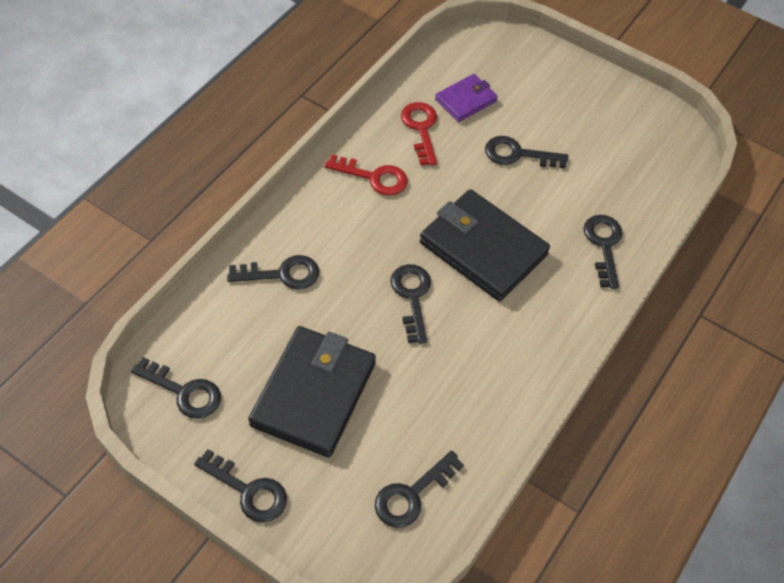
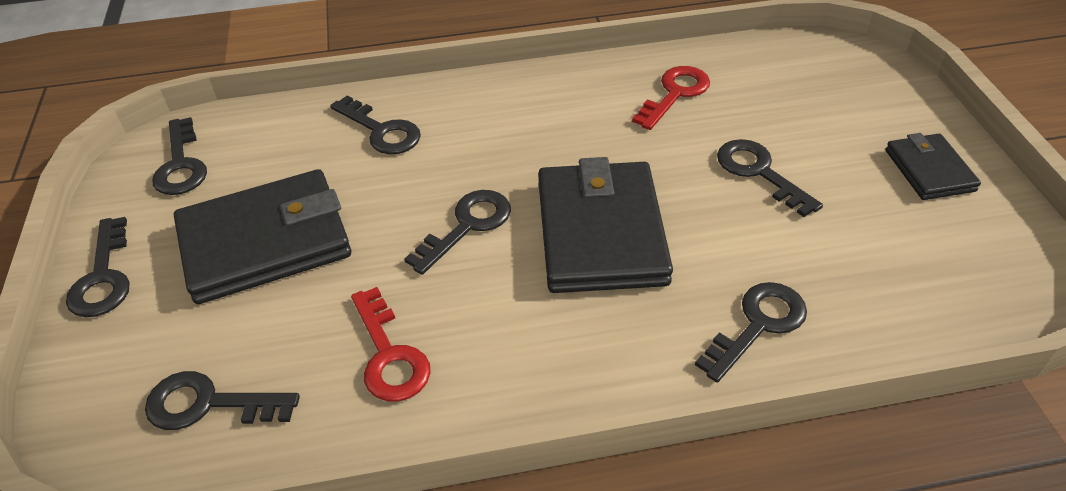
camera: 50 degrees right, 10 degrees down
red key [325,154,408,196] -> red key moved to [351,287,431,402]
purple wallet [435,74,498,122] -> none
none -> black wallet [885,133,981,200]

